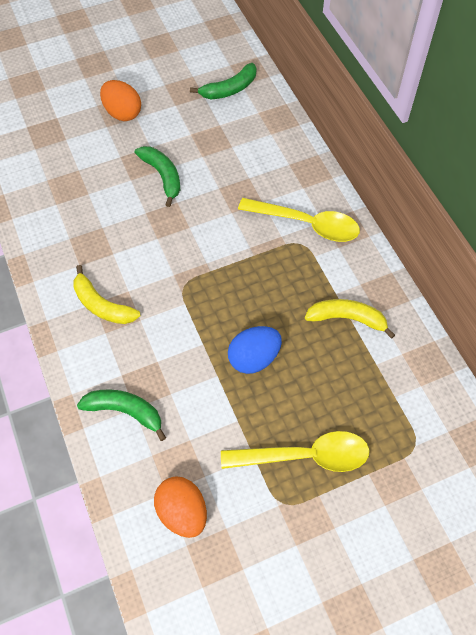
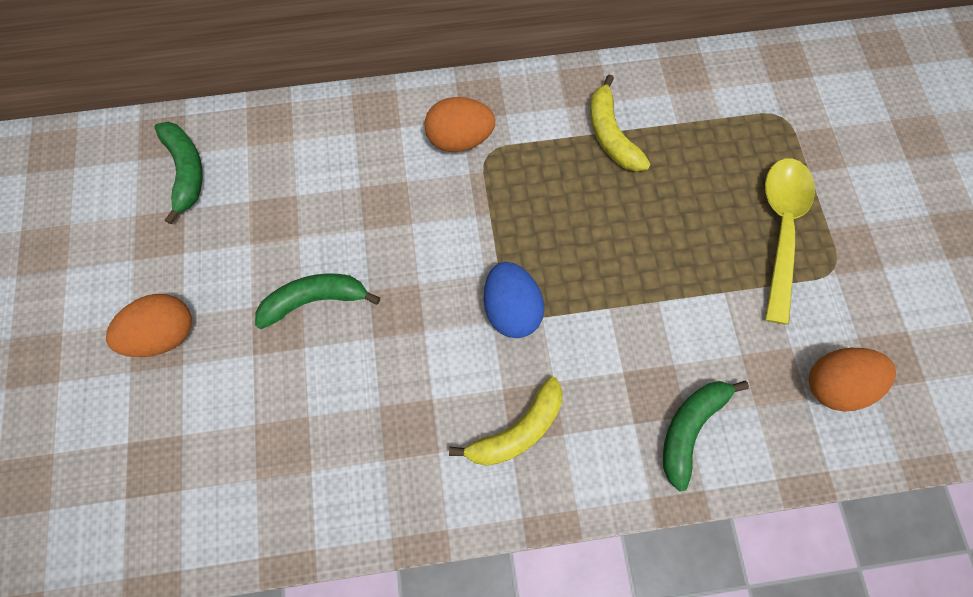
camera: 75 degrees left, 10 degrees up
blue egg [228,326,282,374] -> blue egg moved to [484,262,544,338]
yellow spoon [238,198,360,242] -> orange egg [424,97,496,152]
yellow banana [305,299,395,339] -> yellow banana turned 45 degrees counterclockwise [590,74,651,172]

